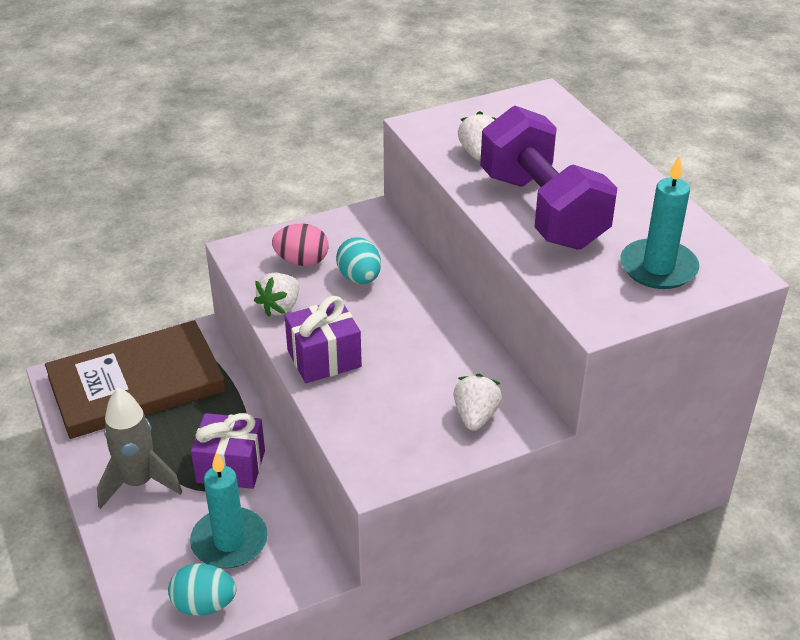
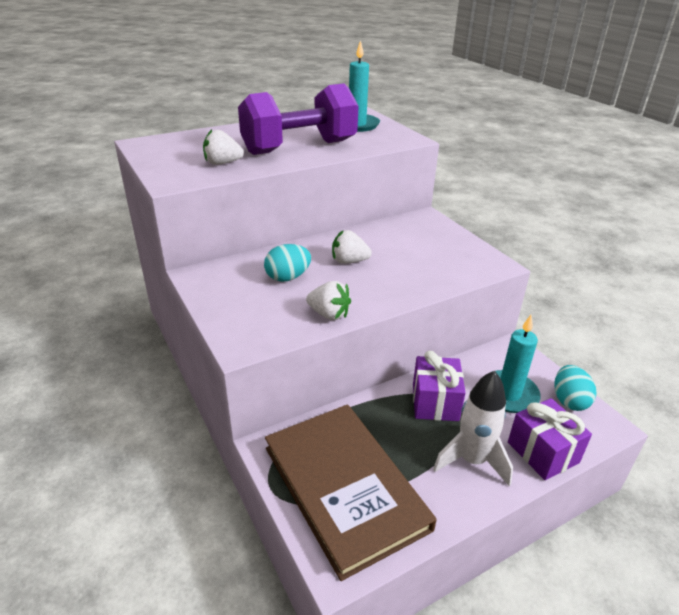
camera: 95 degrees left, 5 degrees down
grey rocket [97,388,182,509] -> white rocket [433,371,513,486]
pink egg [272,223,329,266] -> none
purple gift [285,296,362,383] -> purple gift moved to [508,398,592,480]
white strawberry [453,374,502,431] -> white strawberry moved to [332,230,372,264]

